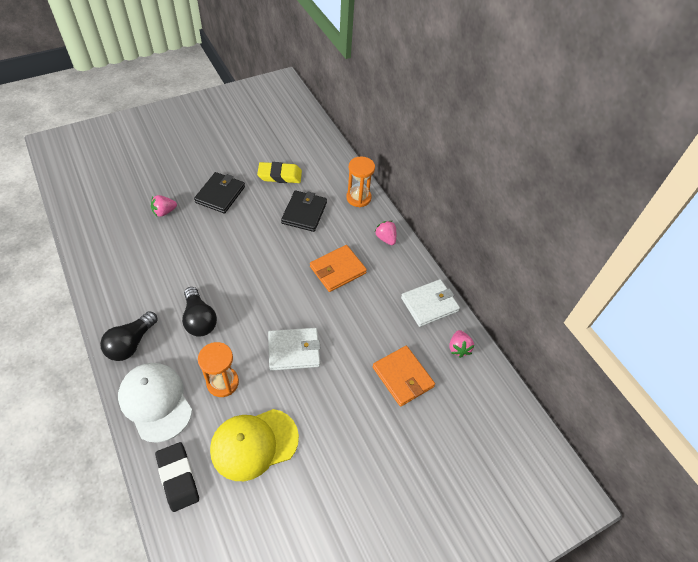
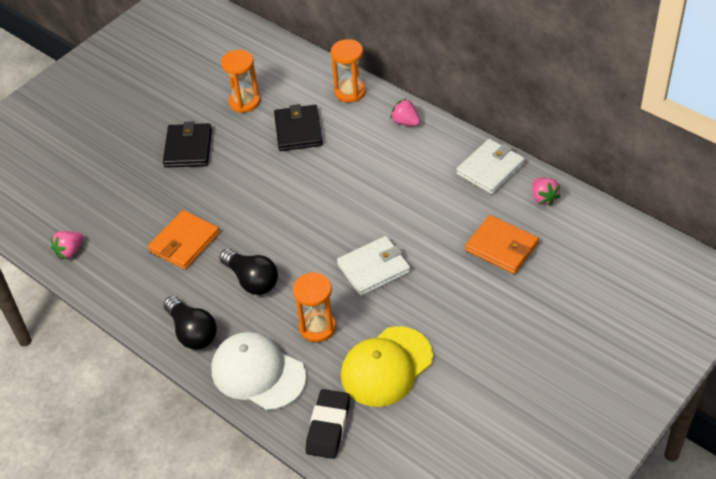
camera: 15 degrees left, 5 degrees down
black light bulb [100,311,158,361] -> black light bulb turned 45 degrees counterclockwise [164,296,217,350]
pink strawberry [151,195,177,217] -> pink strawberry moved to [51,231,83,259]
black eraser [155,442,199,512] -> black eraser turned 60 degrees clockwise [305,389,350,459]
yellow eraser [257,162,302,183] -> orange hourglass [221,50,260,113]
orange wallet [310,245,367,292] -> orange wallet moved to [148,210,220,270]

